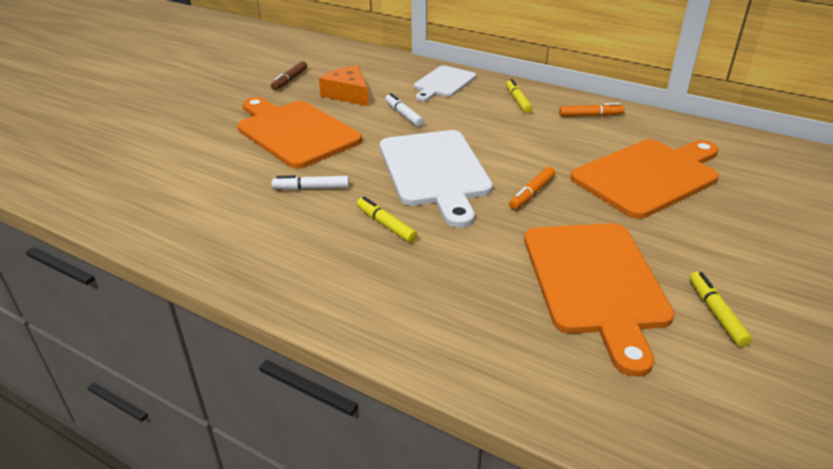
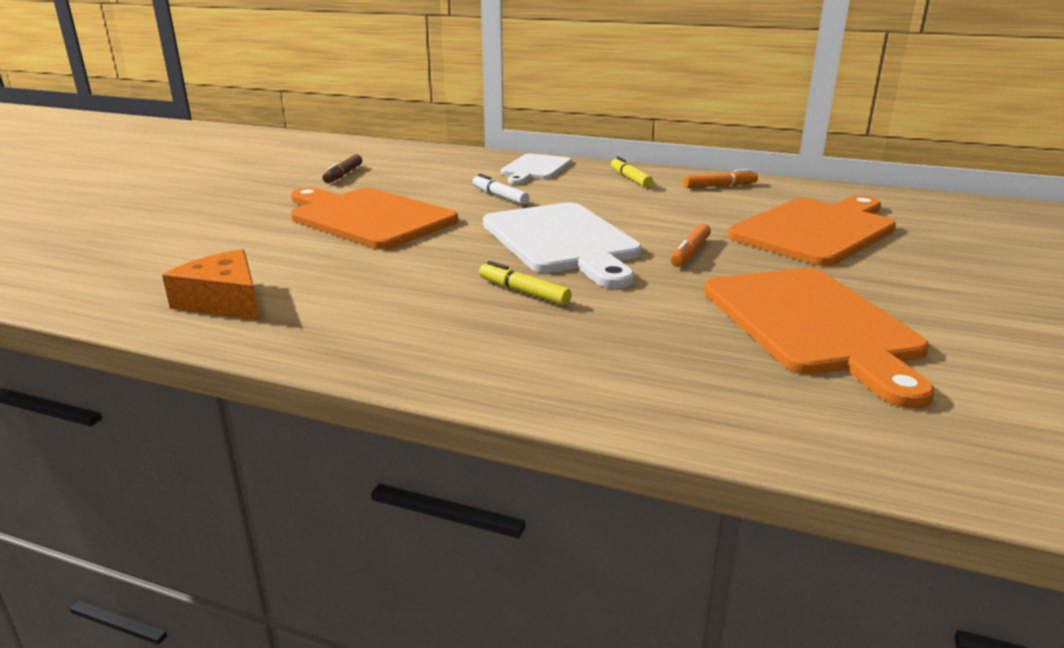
camera: 10 degrees left, 10 degrees down
white marker [272,175,349,190] -> none
orange cheese [319,65,369,106] -> orange cheese moved to [162,249,260,320]
yellow marker [690,271,752,347] -> none

